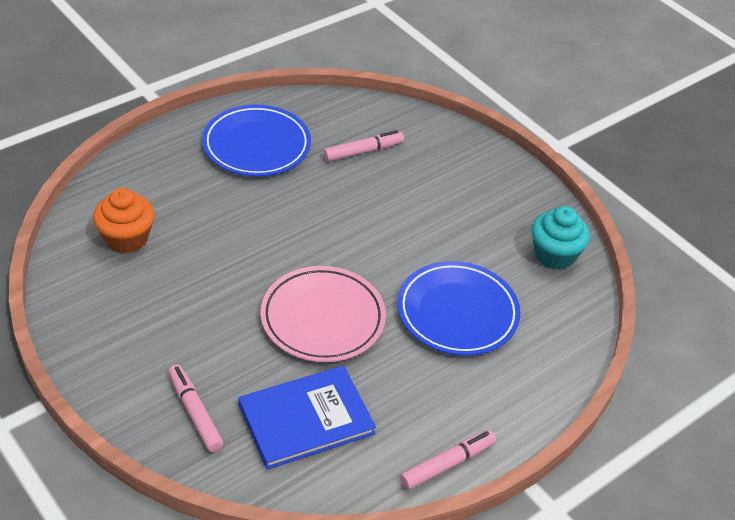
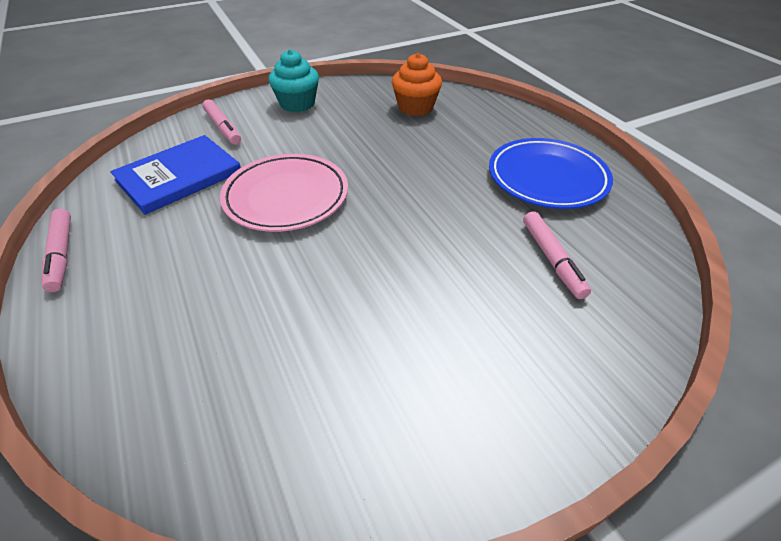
camera: 105 degrees right, 0 degrees up
pink marker [168,364,223,452] -> pink marker turned 75 degrees clockwise [202,99,241,145]
blue book [238,366,376,470] -> blue book turned 60 degrees clockwise [110,135,241,215]
blue plate [397,261,521,356] -> none
turquoise cupcake [532,206,590,270] -> turquoise cupcake moved to [268,49,319,112]

